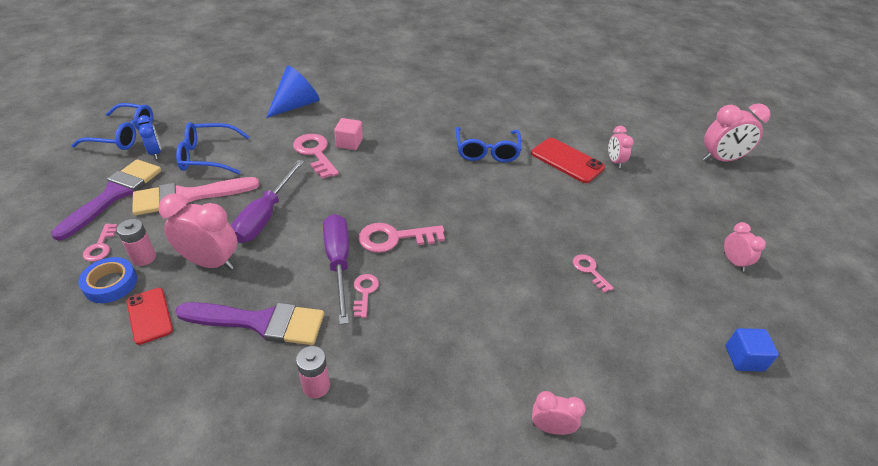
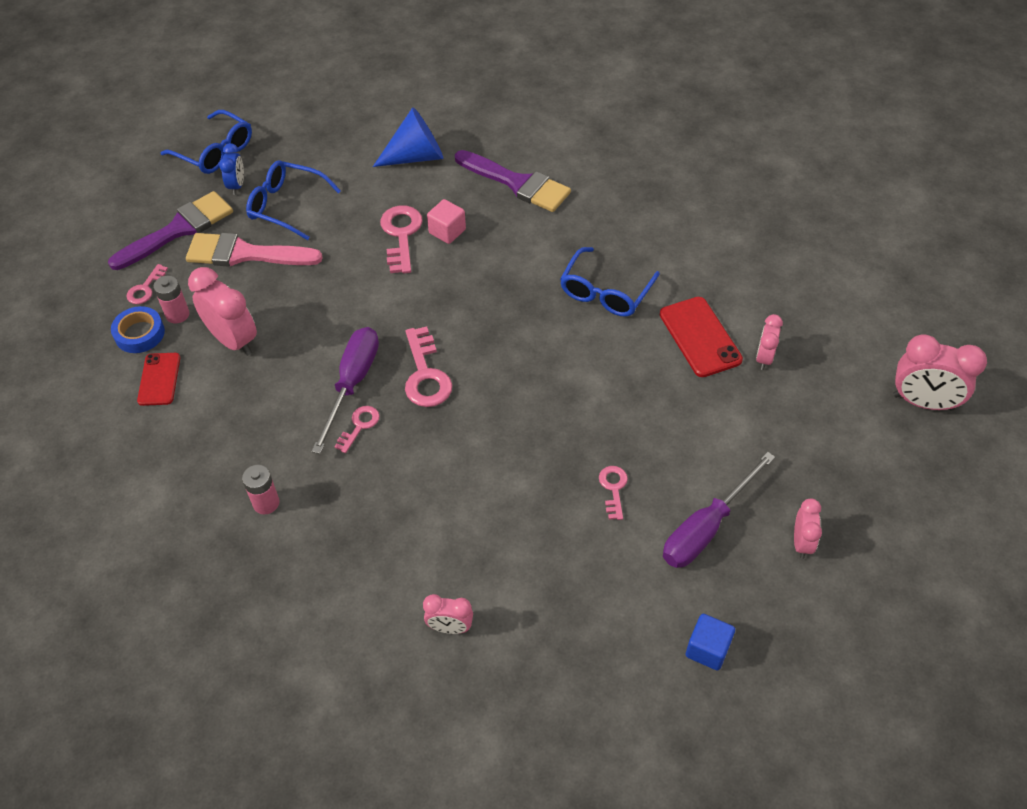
camera: 30 degrees right, 10 degrees up
purple brush [175,302,324,345] -> purple brush moved to [455,150,571,212]
purple screwdriver [231,160,304,243] -> purple screwdriver moved to [663,452,775,568]
pink key [359,223,445,253] -> pink key turned 120 degrees counterclockwise [405,326,452,407]
pink clock [532,391,586,435] -> pink clock turned 150 degrees clockwise [423,594,473,634]

